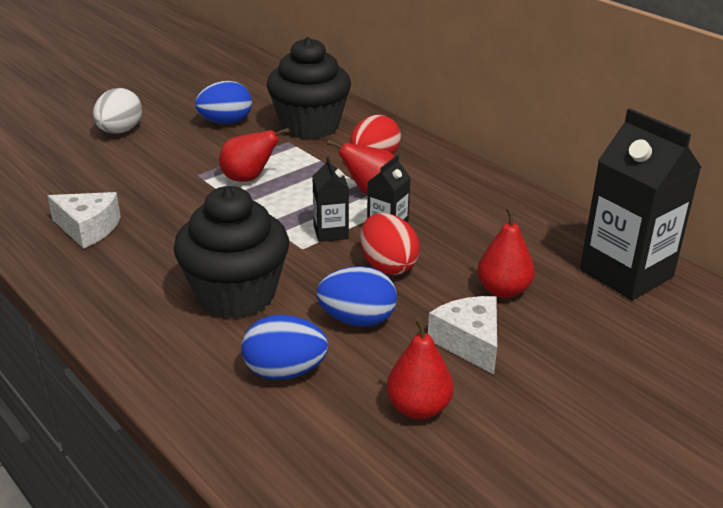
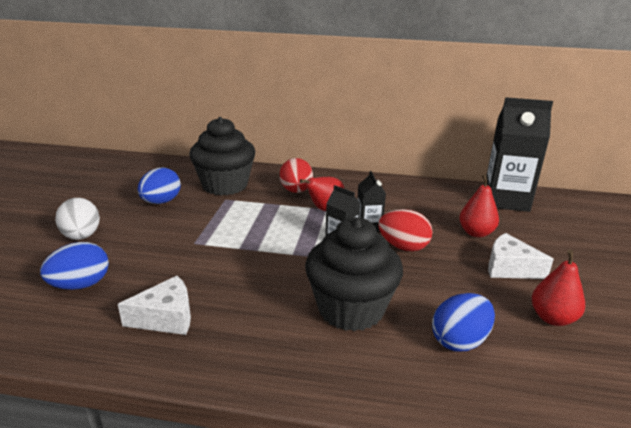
camera: 40 degrees left, 5 degrees down
red pear [219,128,290,182] -> none
blue egg [316,266,397,327] -> blue egg moved to [40,242,109,290]

